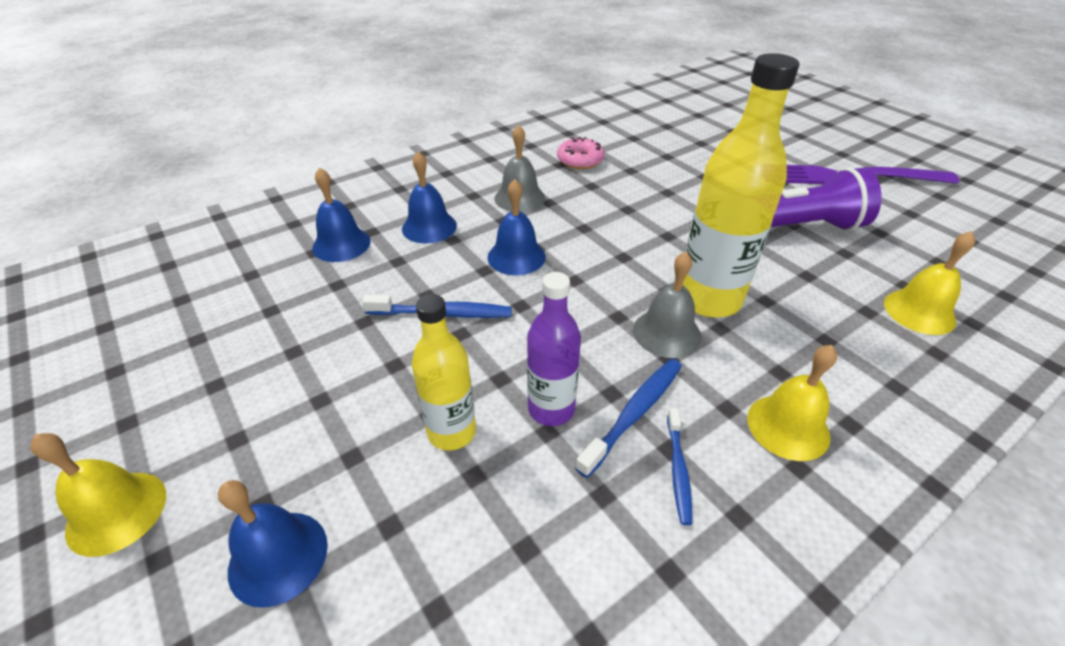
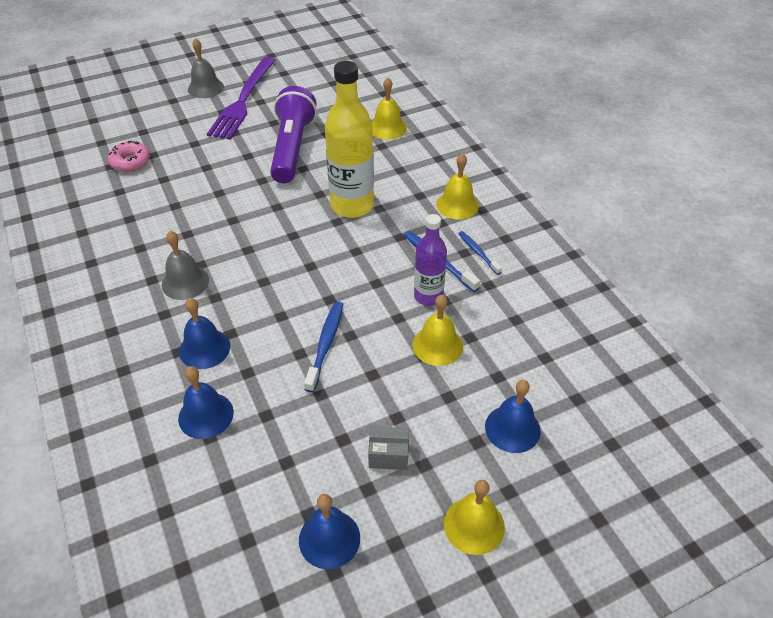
camera: 80 degrees left, 5 degrees up
yellow bottle [412,294,476,451] -> yellow bell [412,295,463,366]
blue bell [487,179,546,275] -> blue bell moved to [299,494,360,569]
pink donut [557,137,605,169] -> pink donut moved to [108,141,150,172]
grey bell [633,252,702,358] -> grey bell moved to [188,38,224,98]
blue toothbrush [667,408,692,525] -> blue toothbrush turned 135 degrees counterclockwise [458,231,502,275]
none -> grey box [368,426,409,470]

